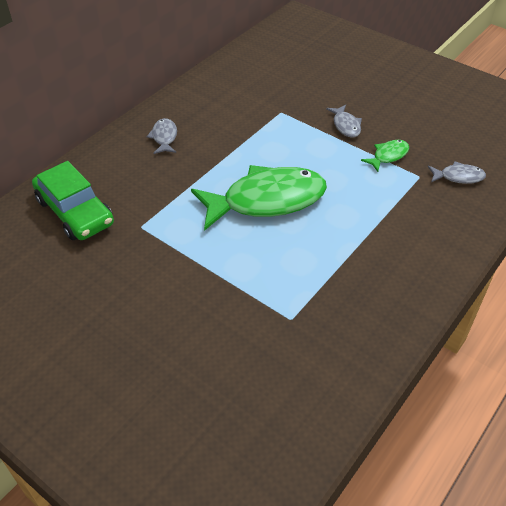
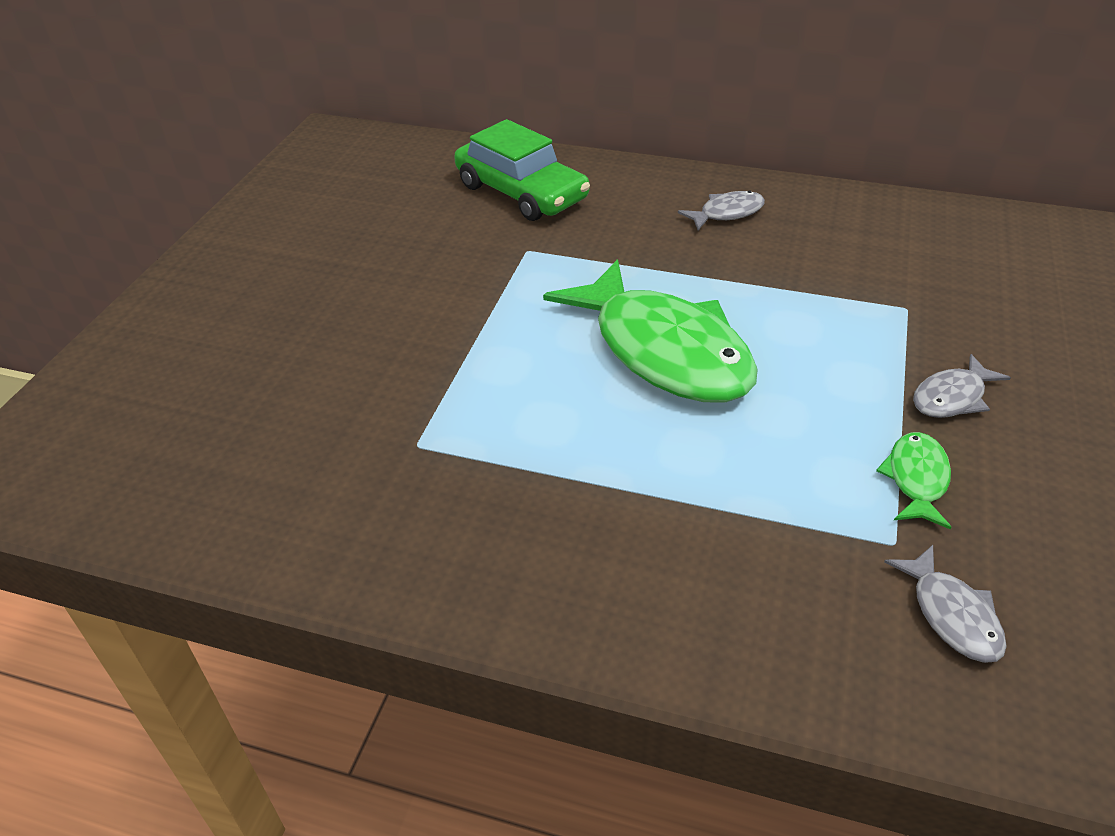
camera: 70 degrees right, 5 degrees down
green car [32,161,114,240] -> green car turned 75 degrees counterclockwise [454,119,590,221]
green fish [361,140,409,172] -> green fish turned 105 degrees counterclockwise [876,432,952,530]

